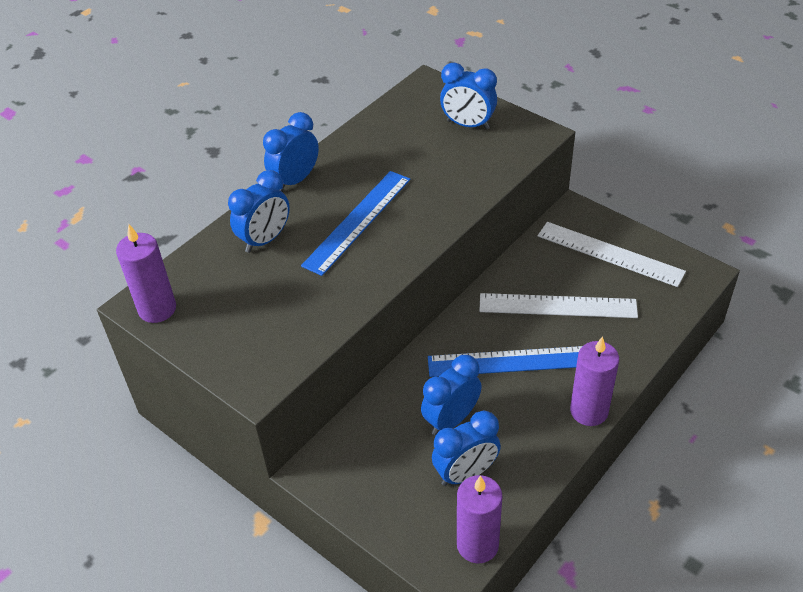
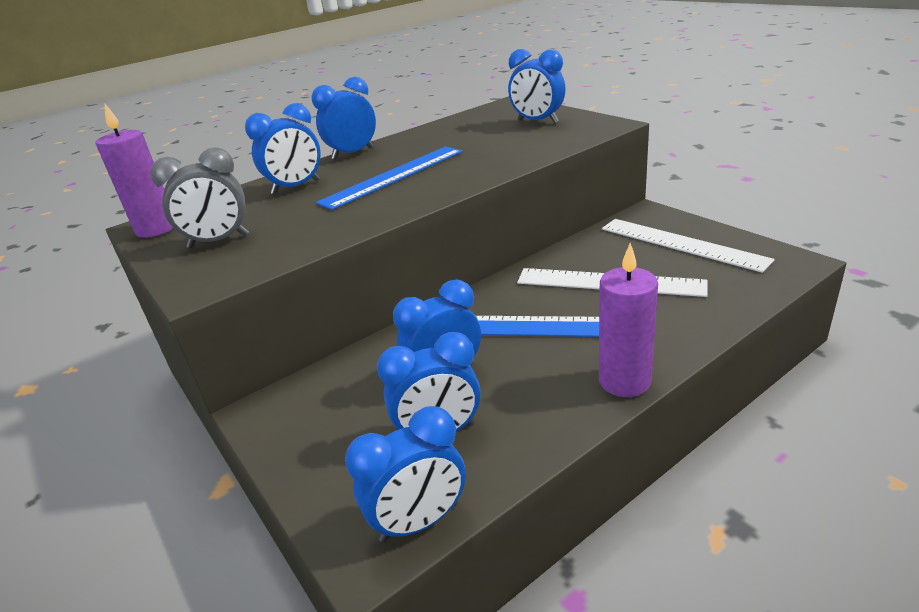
camera: 15 degrees right, 15 degrees down
purple candle [457,475,503,563] -> blue clock [345,406,466,542]
none -> grey clock [150,147,249,248]

